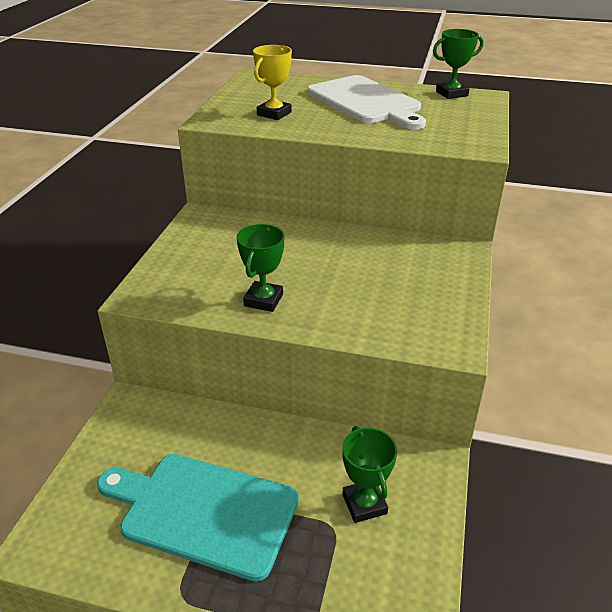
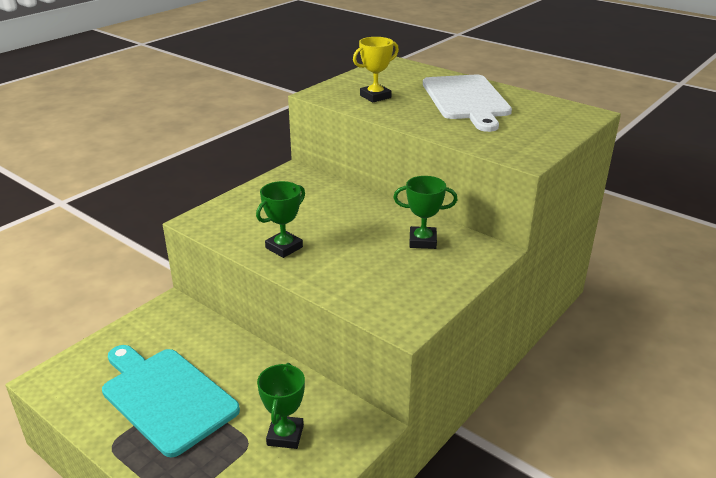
camera: 25 degrees right, 5 degrees down
green trophy [433,29,483,99] -> green trophy moved to [393,176,458,249]

